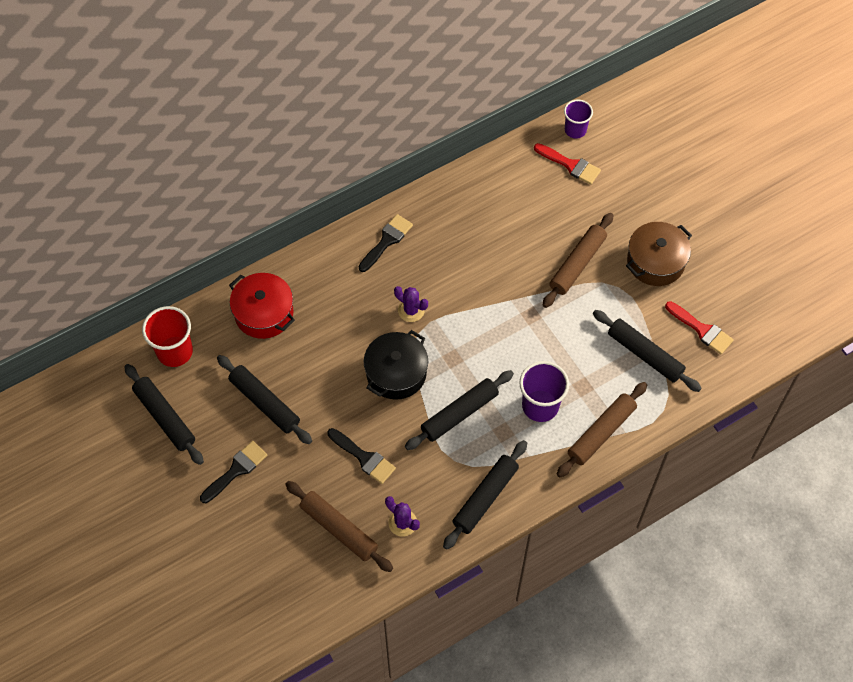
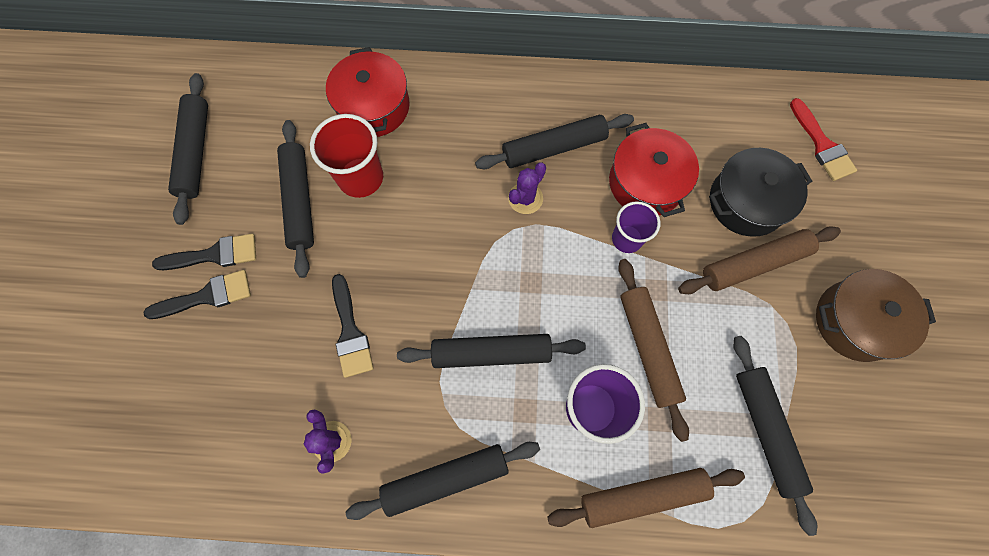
camera: 35 degrees right, 10 degrees up
red cup [142,306,193,367] -> red cup moved to [310,114,383,198]
brown rolling pin [285,481,393,572] -> brown rolling pin moved to [618,259,689,442]
black brush [359,214,413,272] -> black brush moved to [144,270,251,319]
black pot [364,330,428,400] -> black pot moved to [709,148,812,237]
purple cactus [394,286,428,322] -> purple cactus turned 60 degrees clockwise [508,162,546,214]
purple cup [564,100,593,139] -> purple cup moved to [612,201,661,253]
red brush [665,301,734,354] -> none
none -> black rolling pin [475,114,634,169]
none -> red pot [609,123,699,217]

